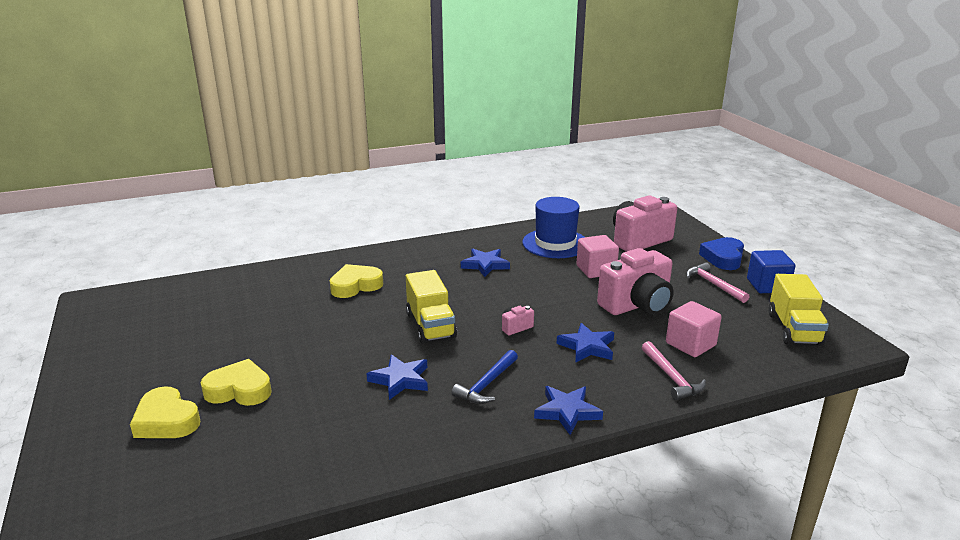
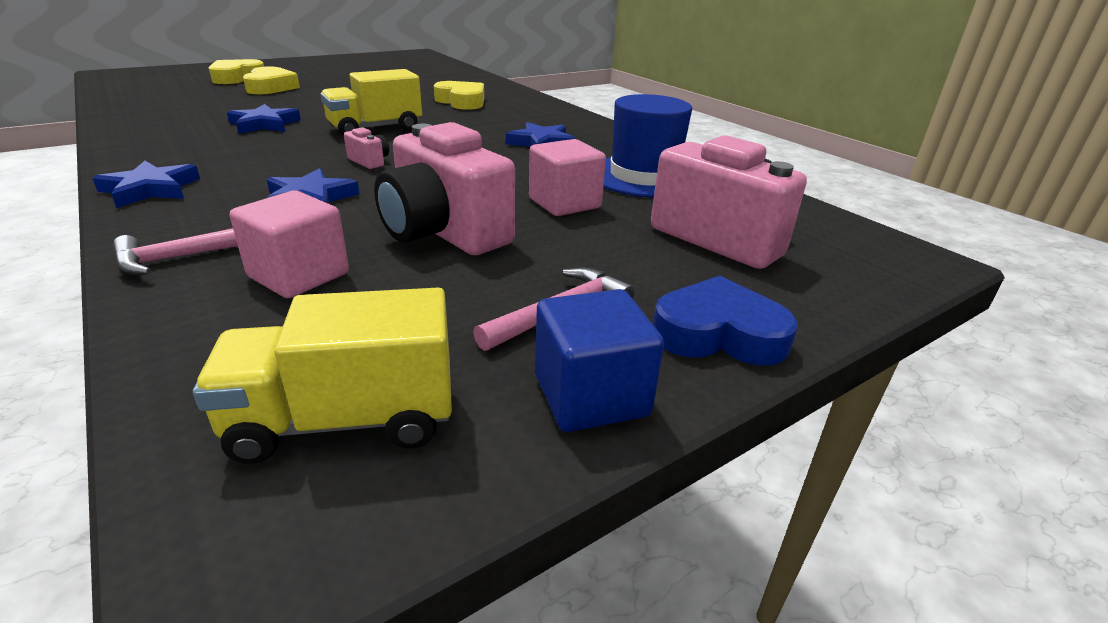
camera: 75 degrees right, 5 degrees up
blue hammer [451,350,518,404] -> none

